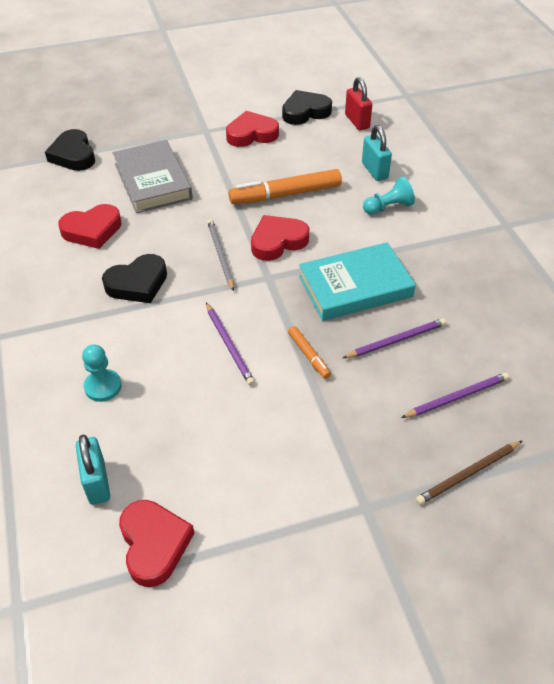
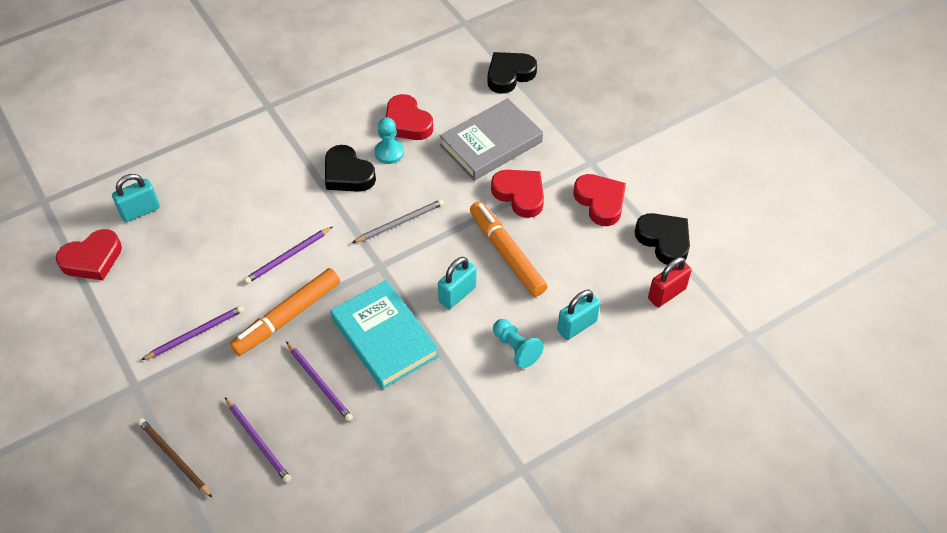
camera: 75 degrees right, 5 degrees up
turquoise pawn [82,344,122,402] -> turquoise pawn moved to [375,117,404,164]
red heart [251,215,309,261] -> red heart moved to [491,170,544,218]
orange marker [288,326,331,379] -> orange marker [230,268,340,356], size x2.01
none -> purple pencil [141,305,244,360]
none -> turquoise padlock [438,257,476,309]

